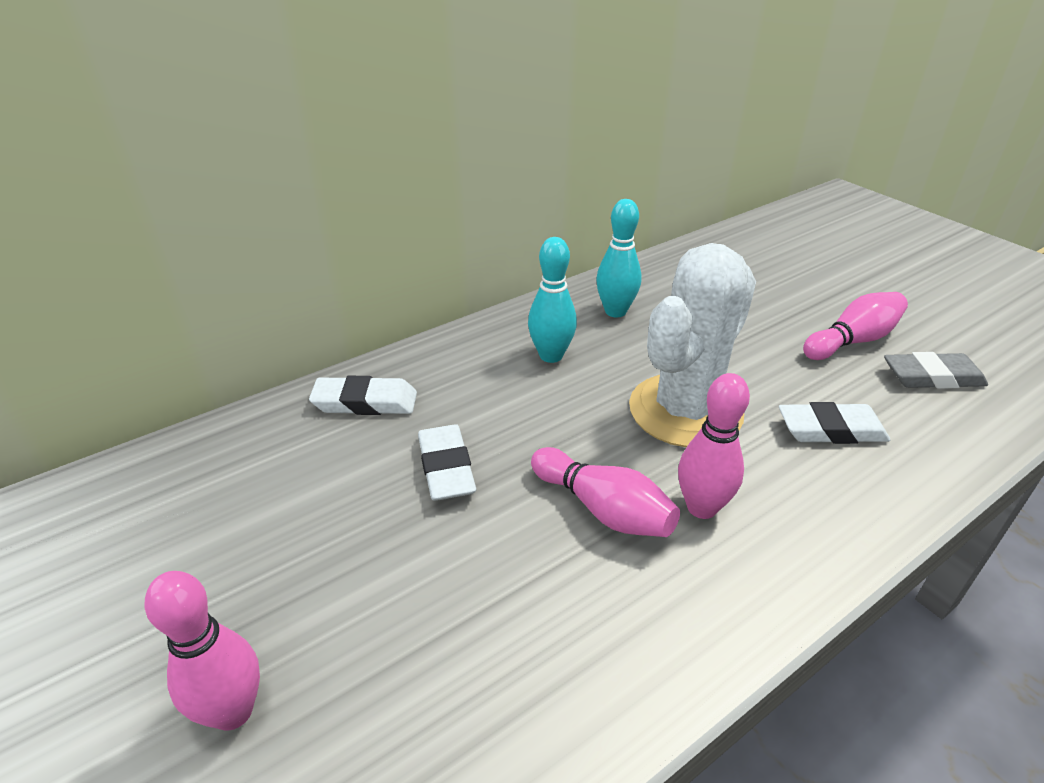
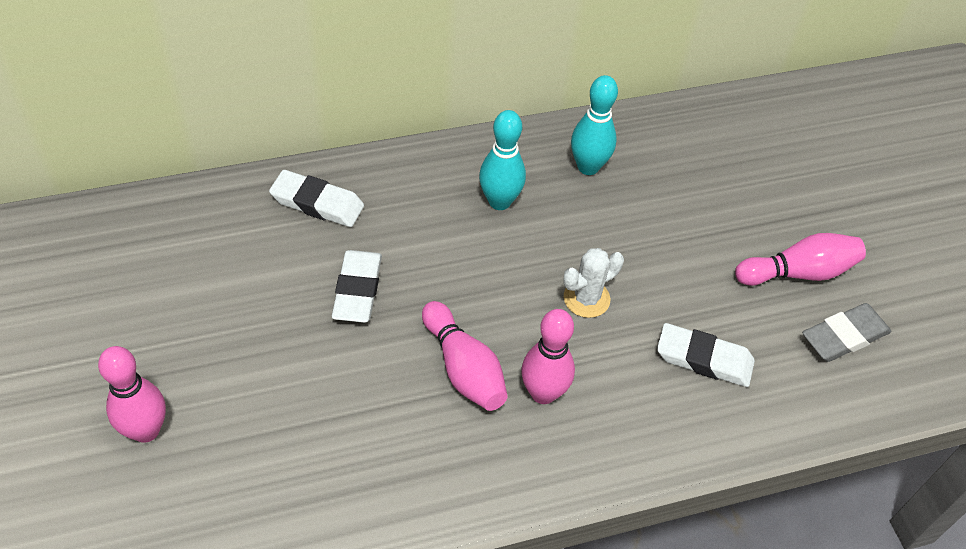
camera: 15 degrees right, 15 degrees up
white cactus [629,243,756,447] -> white cactus [563,248,624,318], size x0.45
grey eraser [884,352,988,389] -> grey eraser turned 45 degrees counterclockwise [802,303,891,362]

